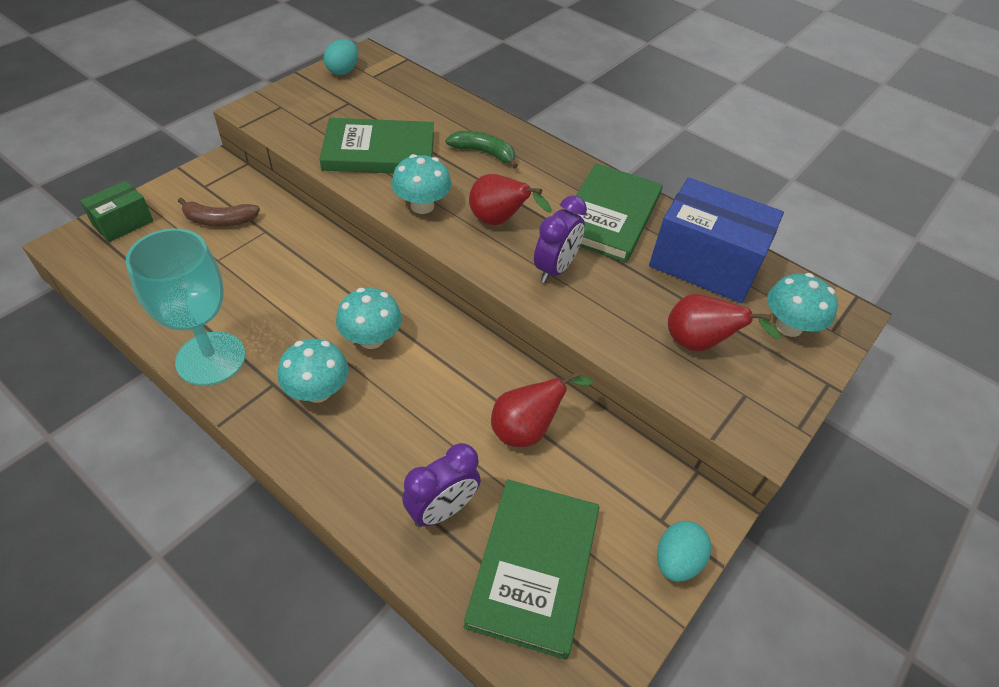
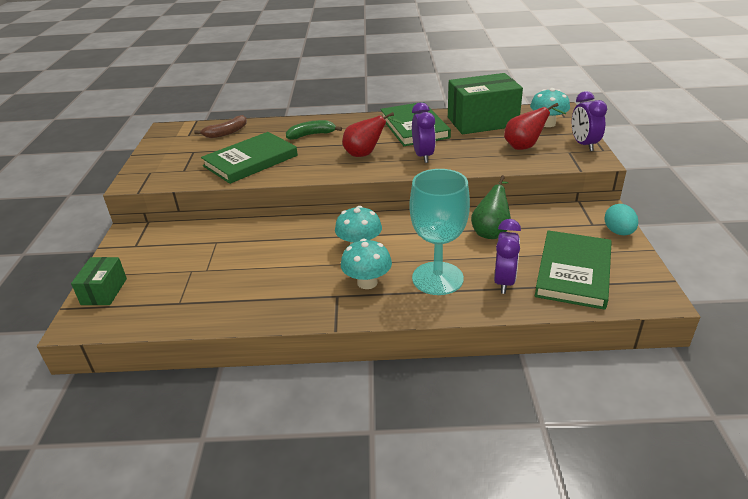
camera: 35 degrees left, 15 degrees down
turquoise goblet [125,228,246,386] -> turquoise goblet moved to [409,169,470,295]
brown banana [178,198,260,227] -> brown banana moved to [194,115,247,138]
turquoise egg [324,39,358,75] -> none
turquoise mushroom [392,154,452,214] -> none
green book [464,479,599,660] -> green book turned 45 degrees clockwise [535,230,612,310]
red pear [491,371,593,447] -> green pear [471,175,511,239]
blue box [649,178,784,303] -> green box [448,73,523,134]
none -> purple clock [572,91,607,151]

